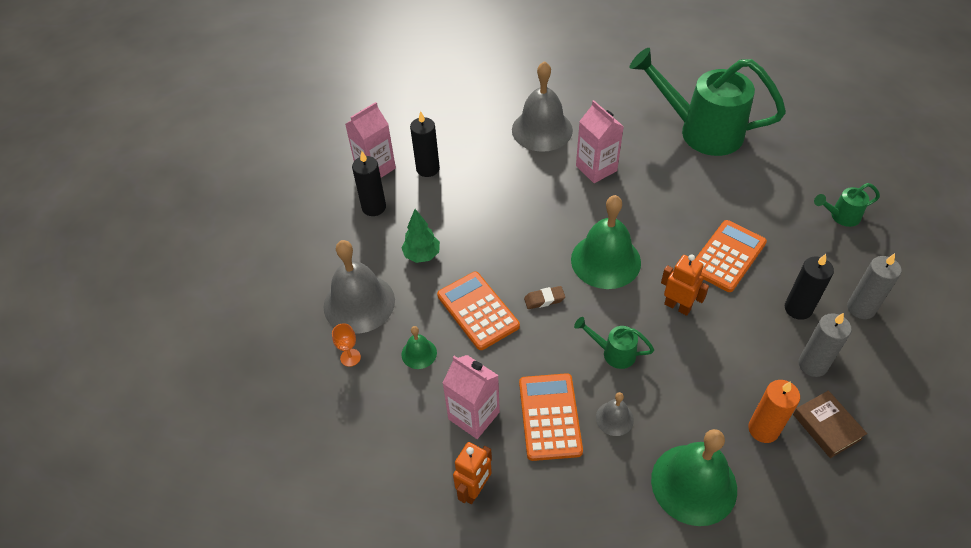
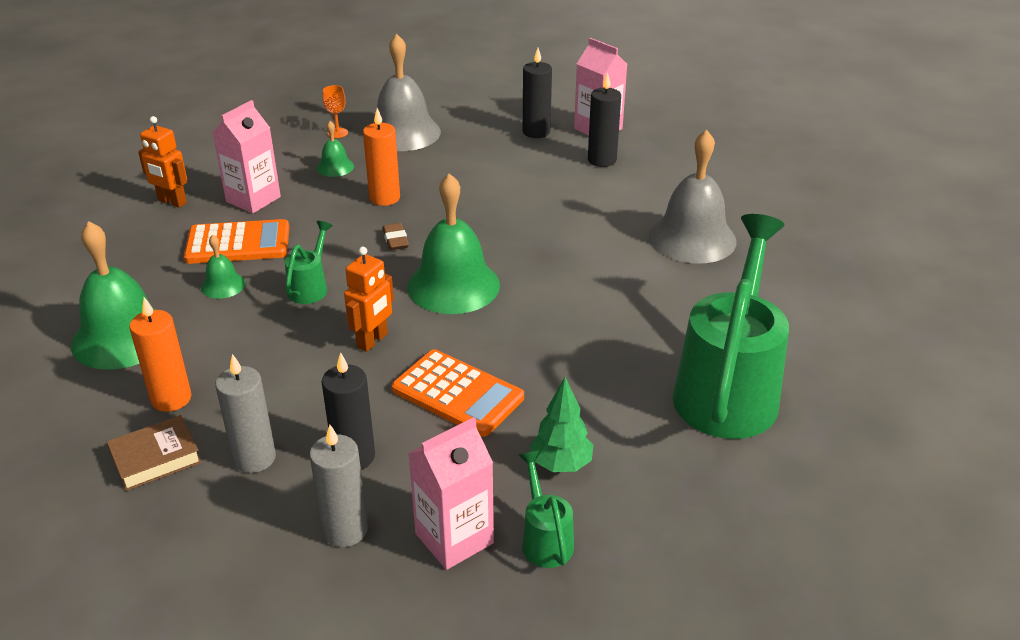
camera: 85 degrees right, 15 degrees down
green tree [401,209,440,263] -> green tree moved to [530,377,593,472]
orange calculator [437,272,520,350] -> orange candle [363,108,400,206]
pink carton [576,100,624,183] -> pink carton moved to [408,417,494,570]
grey bell [596,392,634,436] -> green bell [201,235,246,299]

